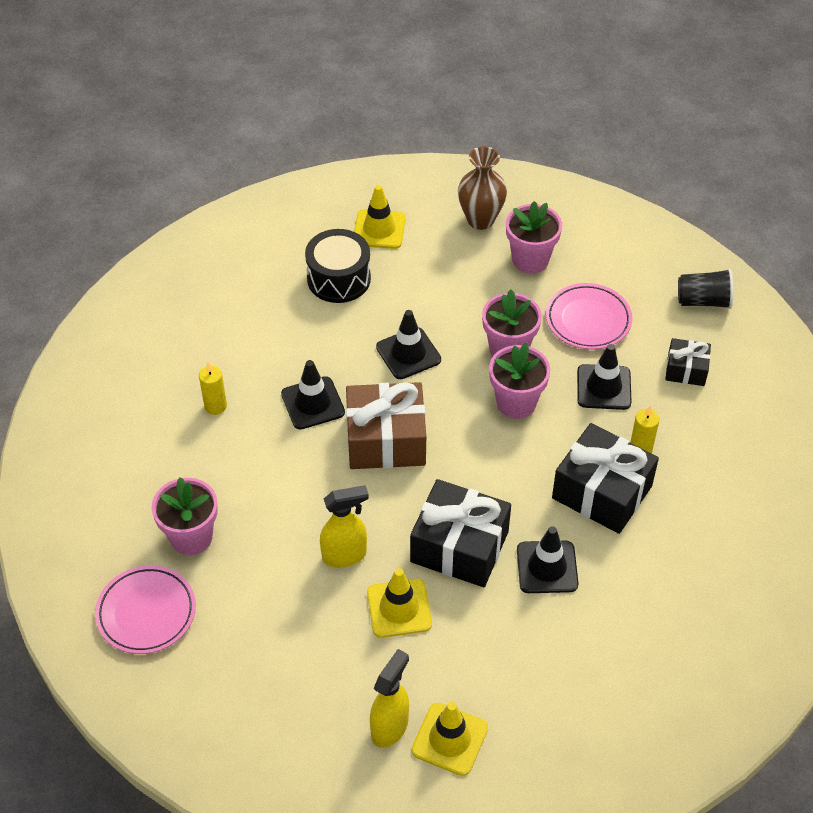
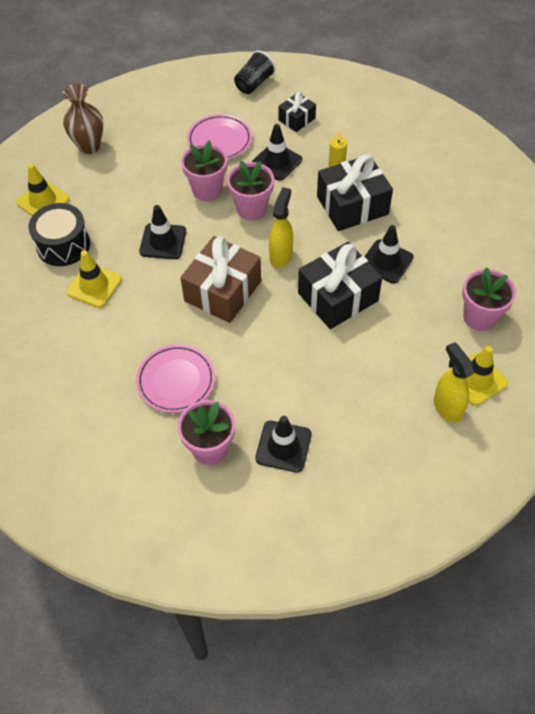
camera: 55 degrees left, 5 degrees up
pink plate [95,565,196,654] -> pink plate moved to [136,344,215,413]
yellow candle [199,362,227,415] -> none
black traffic cone [281,360,345,429] -> black traffic cone moved to [255,416,311,472]
yellow spray bottle [320,485,369,568] -> yellow spray bottle moved to [269,187,293,268]
yellow traffic cone [367,568,432,638] -> yellow traffic cone moved to [66,250,122,308]
pink flower pot [506,201,562,273] -> pink flower pot moved to [462,267,516,331]

